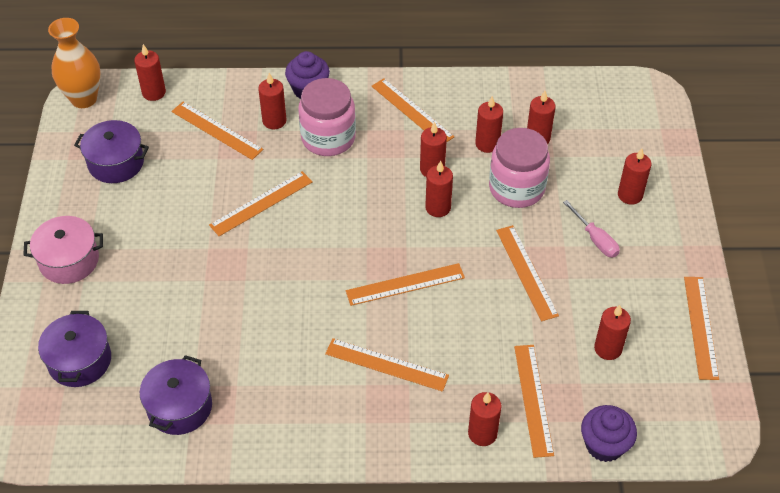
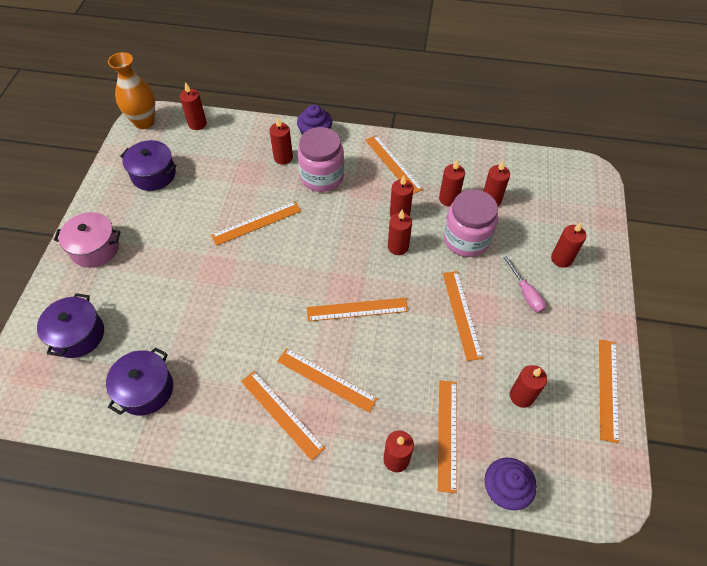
camera: 10 degrees right, 5 degrees up
orange ruler [171,102,263,160] -> orange ruler moved to [241,371,325,461]

